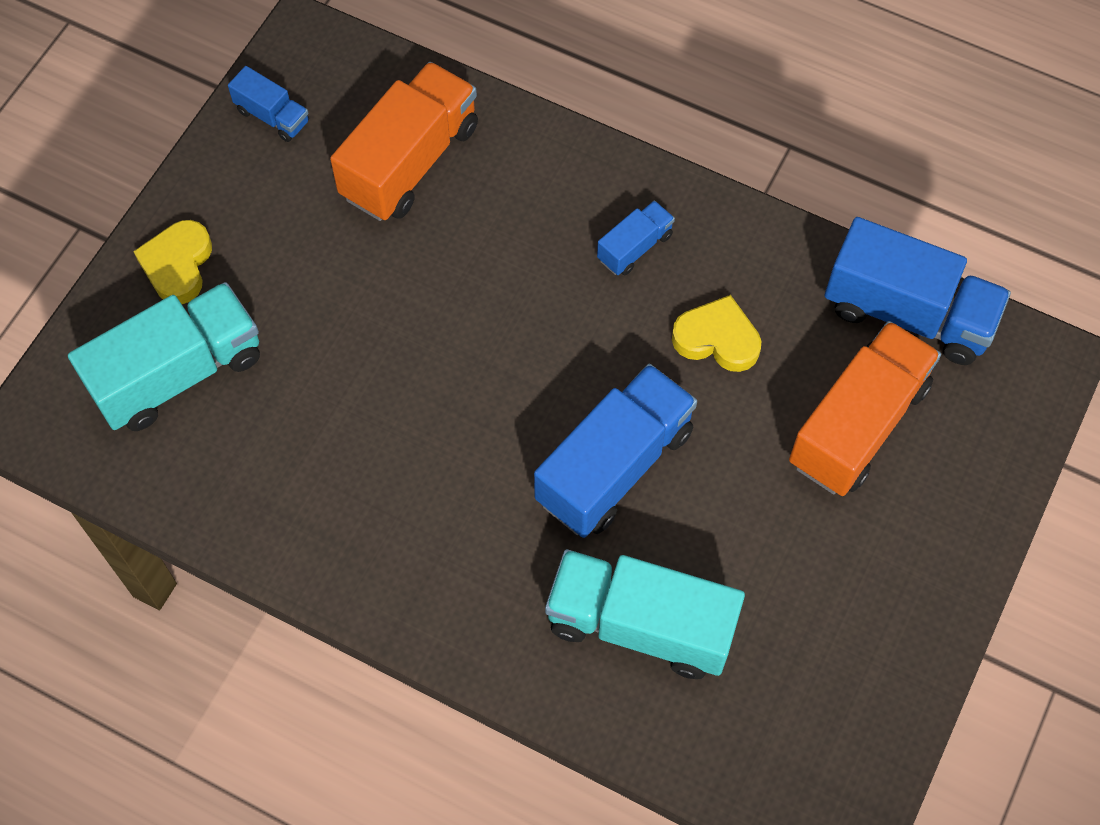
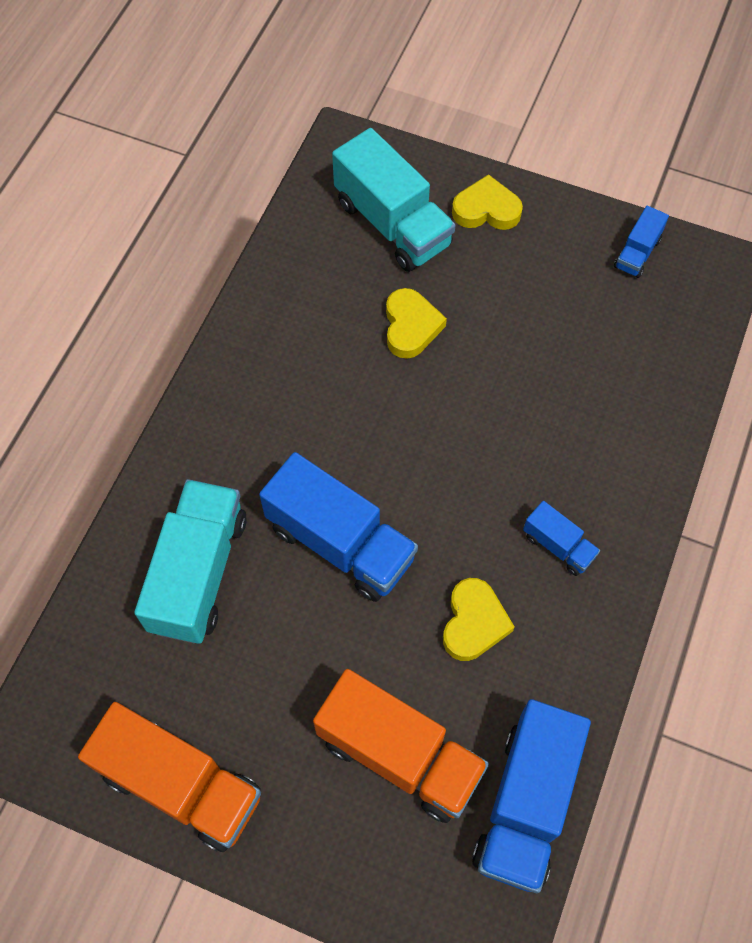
camera: 85 degrees right, 0 degrees up
orange truck [330,62,478,221] -> orange truck moved to [78,702,261,852]
none -> yellow heart [386,288,447,359]

